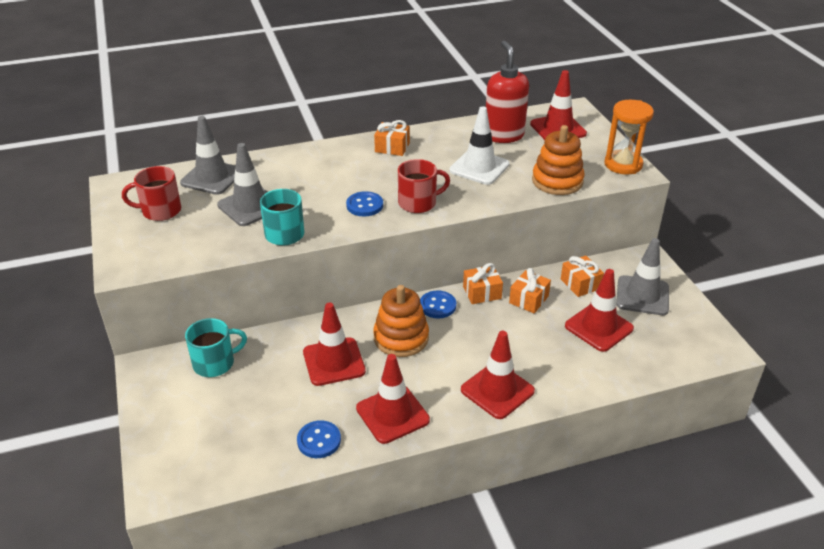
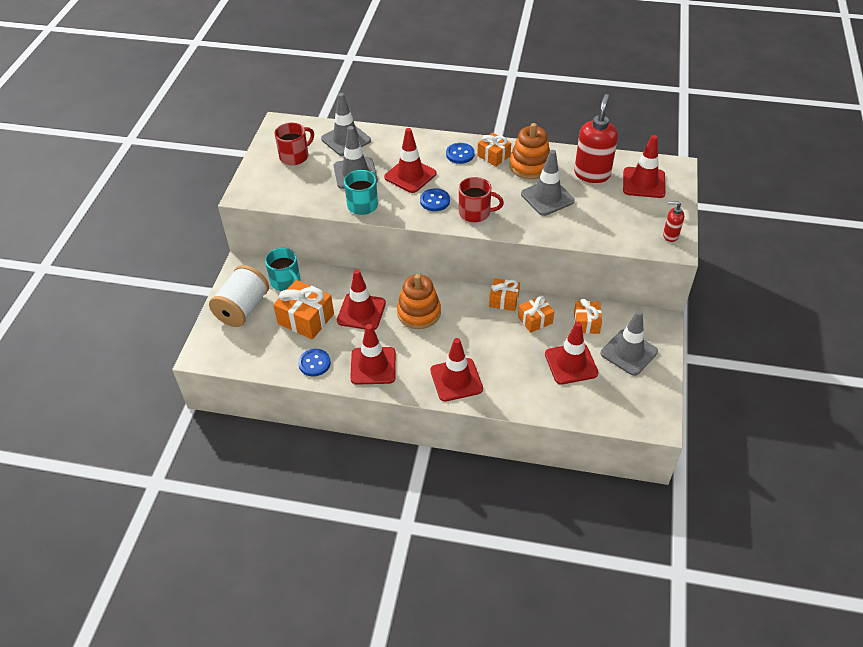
camera: 30 degrees right, 10 degrees up
red mug [122,166,181,221] -> red mug turned 120 degrees clockwise [275,123,314,165]
turquoise mug [185,318,247,377] -> turquoise mug turned 45 degrees clockwise [265,248,300,291]
blue button [420,290,456,318] -> blue button moved to [446,143,475,164]
white traffic cone [449,106,510,185] -> grey traffic cone [521,150,575,216]
orange stacking toy [532,125,585,195] -> orange stacking toy moved to [509,123,550,179]
orange hourglass [605,100,654,175] -> red soap dispenser [663,201,684,242]
none -> white spool [209,265,269,327]
none -> orange gift [273,280,334,339]
none -> red traffic cone [384,128,436,193]

